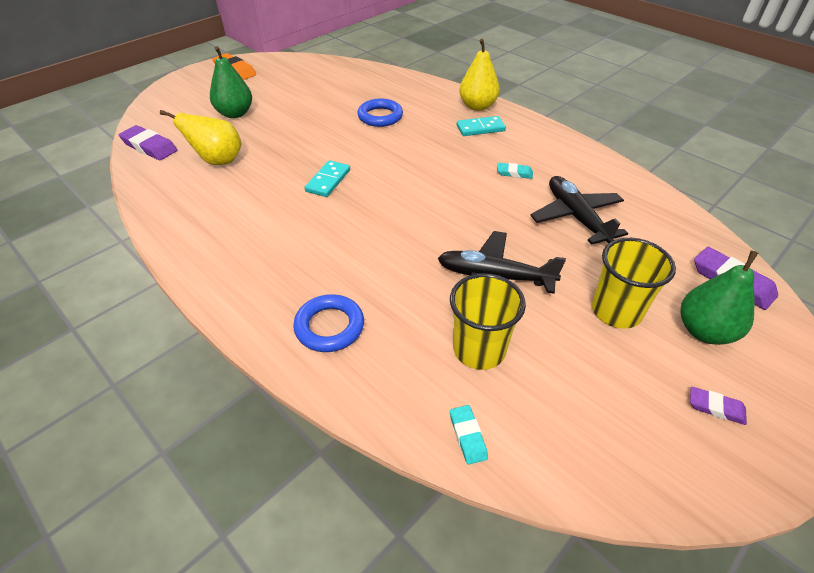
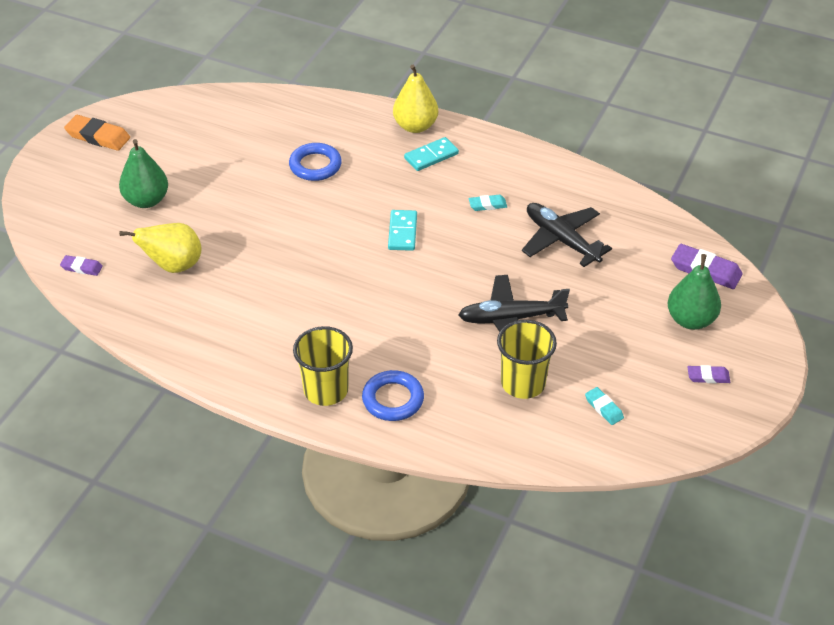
camera: 20 degrees left, 0 degrees up
purple eraser [119,125,177,160] -> purple eraser [60,255,103,276], size x0.57
turquoise domino [304,160,350,197] -> turquoise domino moved to [388,210,417,251]
turquoise eraser [450,405,488,465] -> turquoise eraser moved to [585,387,624,425]
yellow cup [592,238,676,329] -> yellow cup moved to [293,326,353,406]

